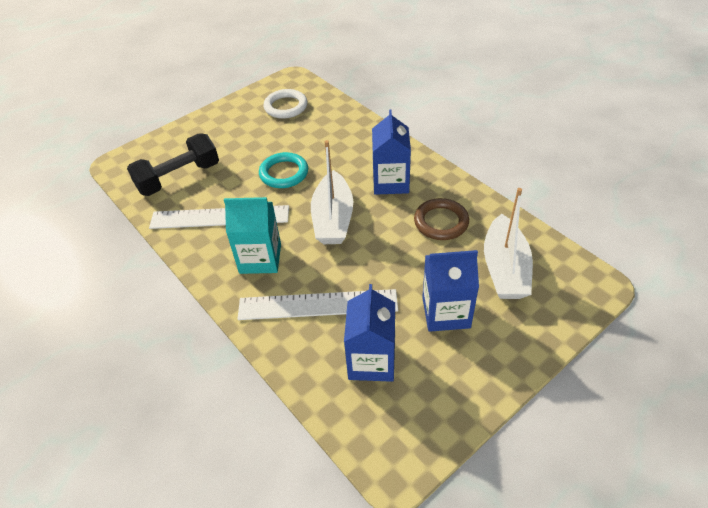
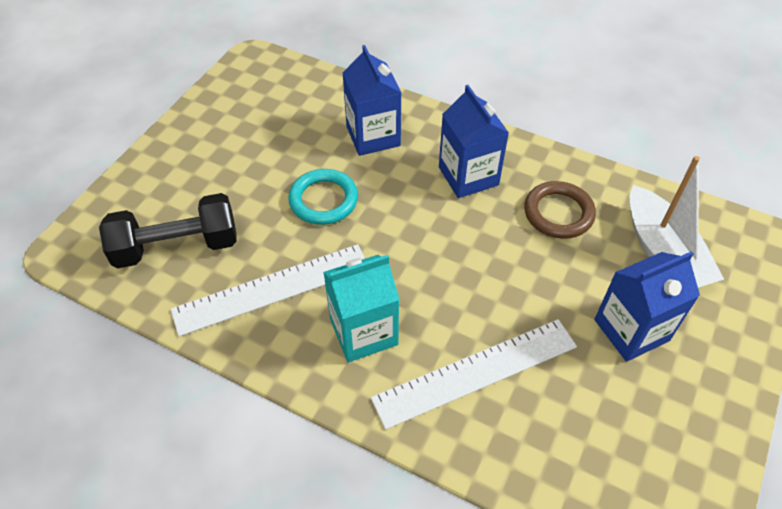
camera: 25 degrees left, 5 degrees up
black dumbbell [127,134,219,196] -> black dumbbell turned 45 degrees clockwise [99,193,237,269]
white ring [263,89,307,119] -> none
white boat [311,140,353,244] -> none
blue carton [344,284,395,382] -> blue carton moved to [342,45,402,156]

